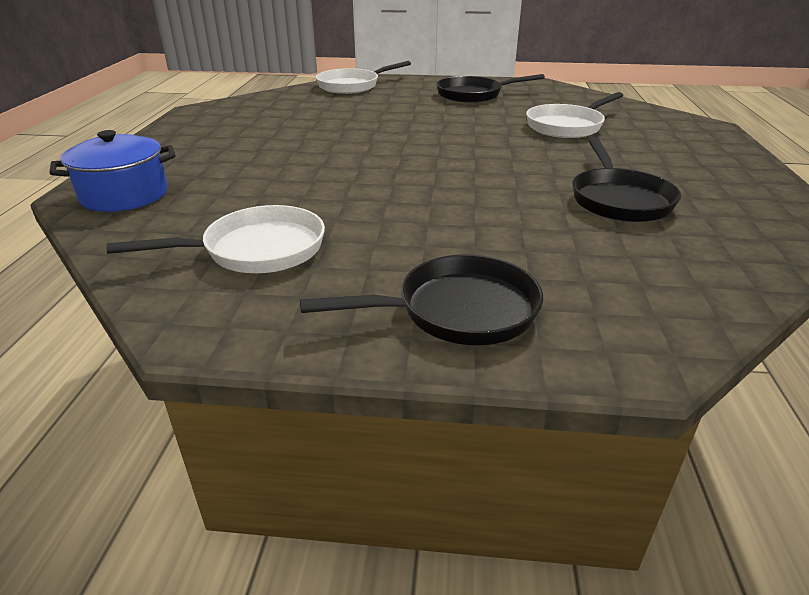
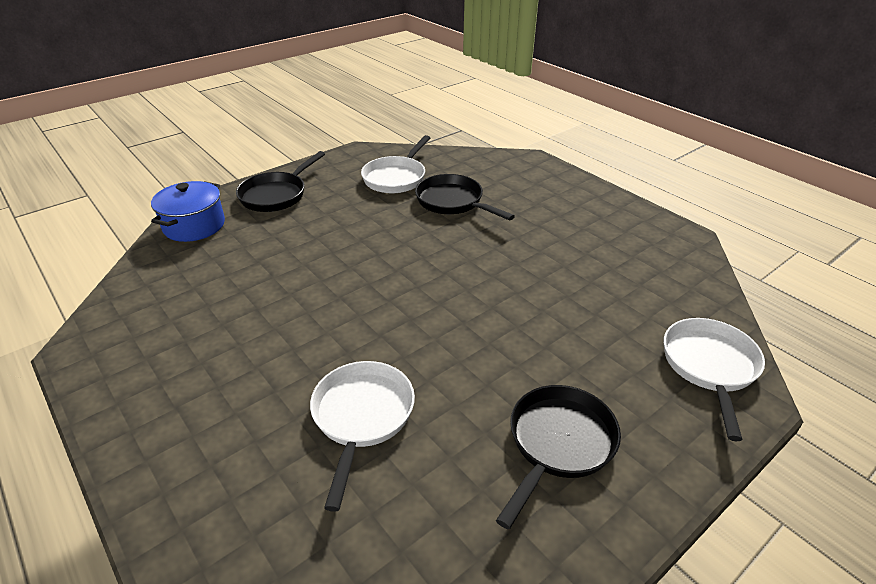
camera: 135 degrees right, 5 degrees up
blue pot [49,130,176,212] -> blue pot moved to [151,181,225,242]
black pan [573,137,681,222] -> black pan moved to [415,174,515,220]

